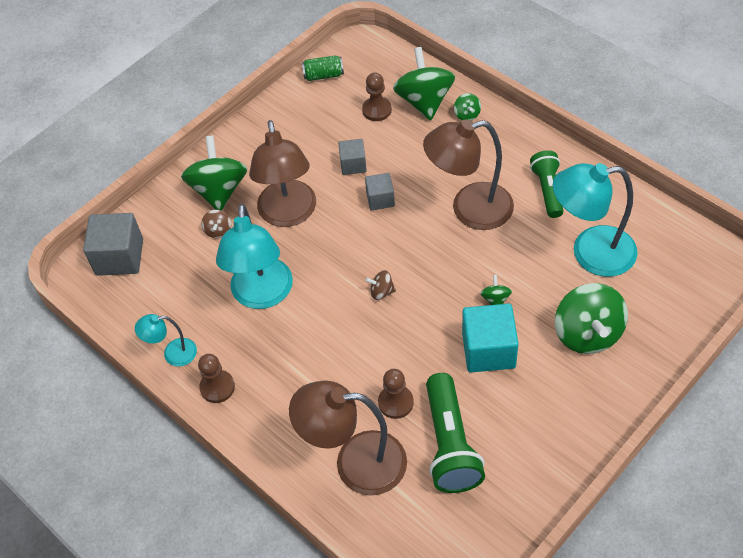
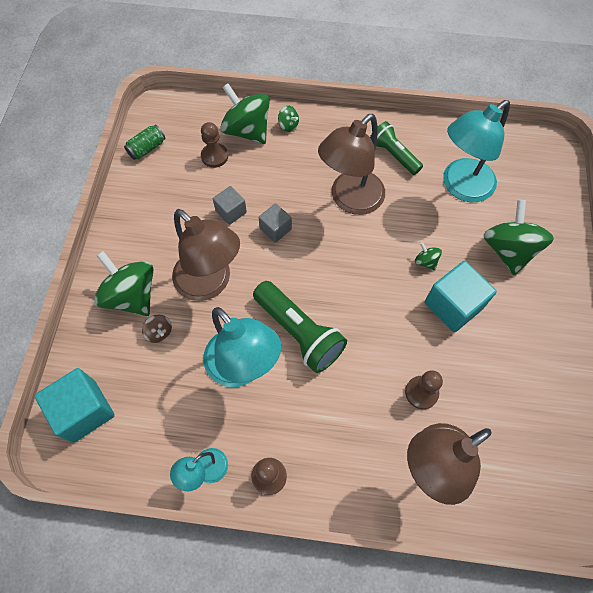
camera: 40 degrees left, 10 degrees up
grey cube [83,213,143,276] -> turquoise cube [34,368,115,443]
brown spinning top [365,270,396,300] -> none
green flashlight [426,373,485,493] -> green flashlight moved to [253,281,347,373]
green spinning top [555,283,628,354] -> green spinning top turned 135 degrees counterclockwise [484,200,554,275]

